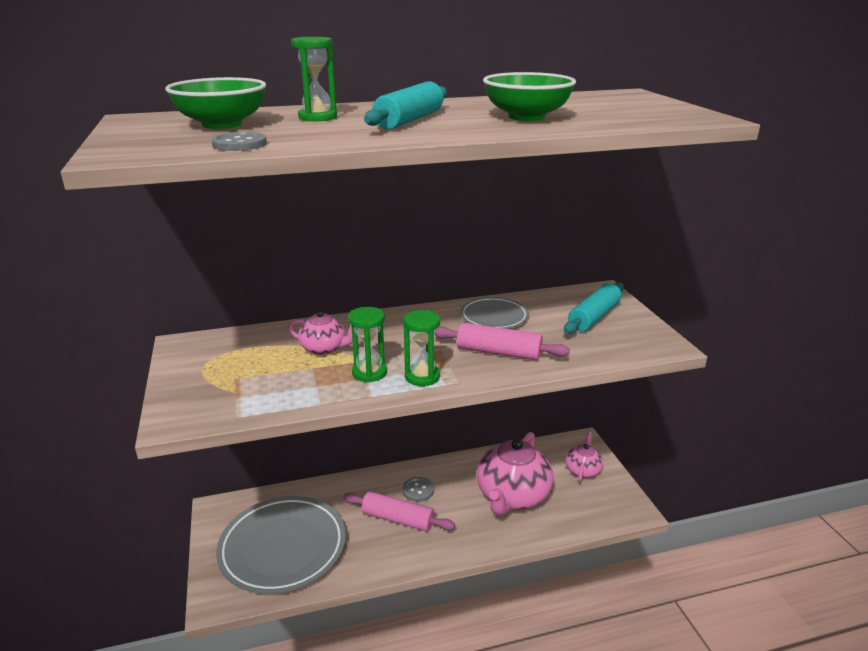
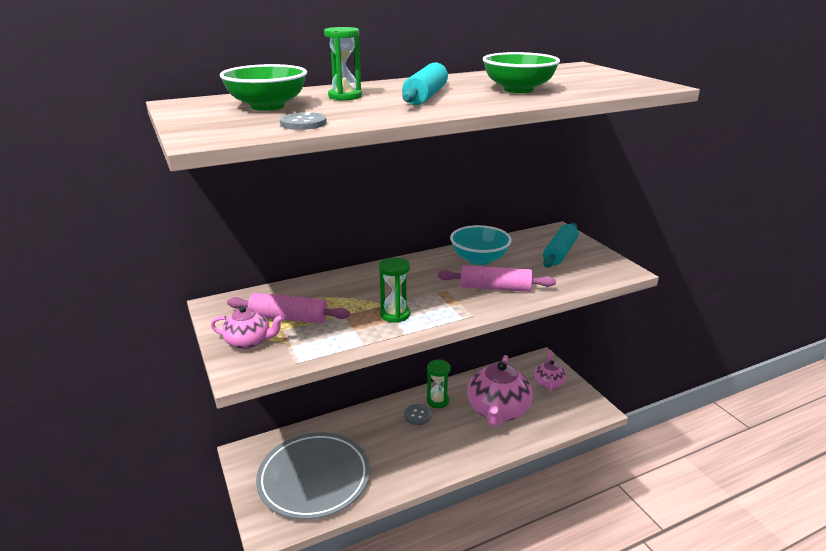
camera: 10 degrees left, 0 degrees up
pink teapot [288,311,353,355] -> pink teapot moved to [210,306,284,349]
pink rolling pin [343,491,455,531] -> pink rolling pin moved to [227,293,350,324]
green hourglass [403,310,440,386] -> green hourglass moved to [427,359,451,408]
grey plate [460,297,529,329] -> turquoise bowl [450,225,512,265]

